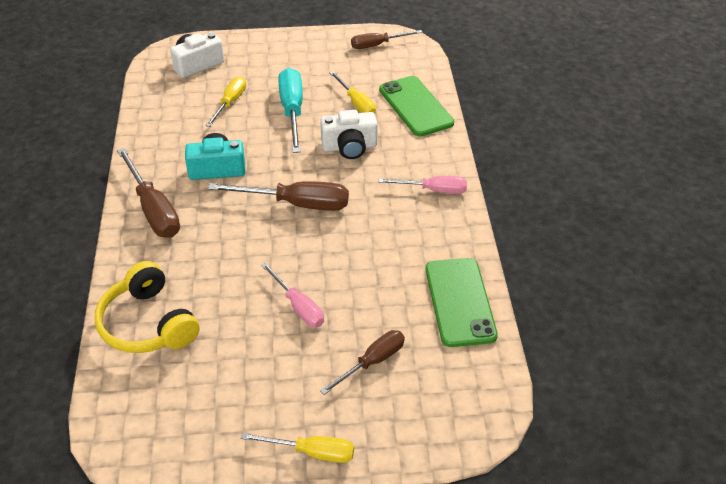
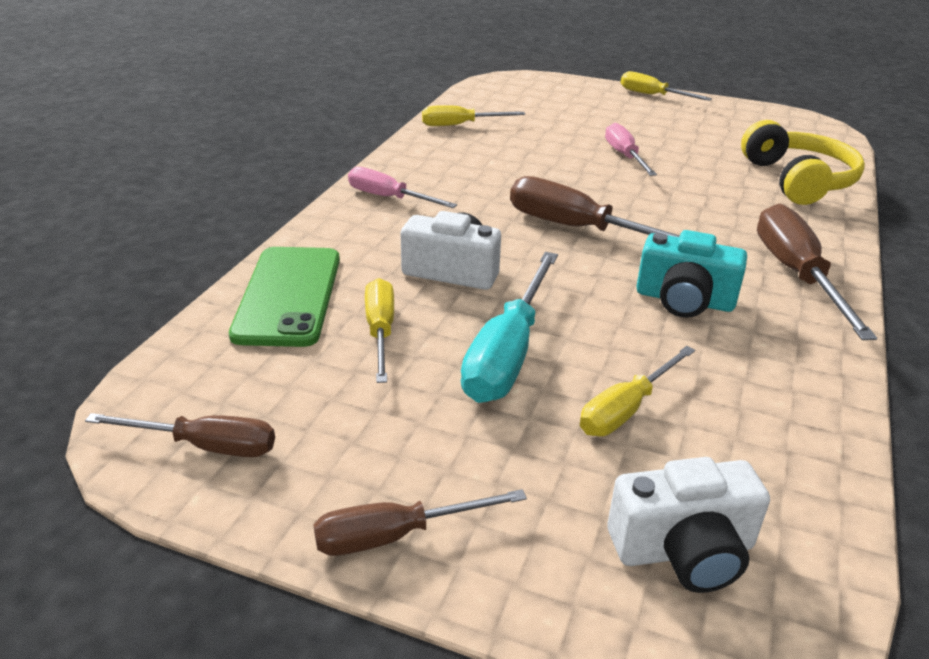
camera: 155 degrees left, 10 degrees down
brown screwdriver [320,330,405,395] -> brown screwdriver moved to [313,489,527,556]
green phone [425,258,498,347] -> yellow screwdriver [422,105,525,126]

